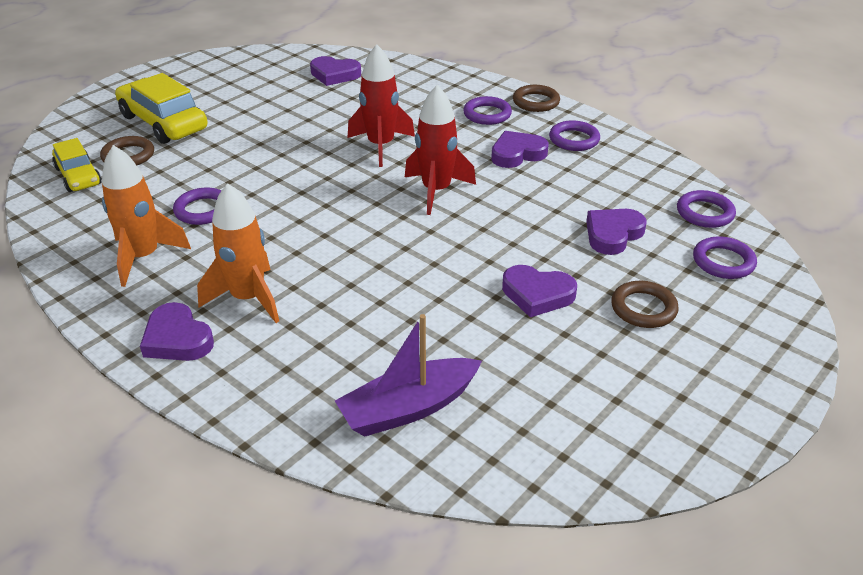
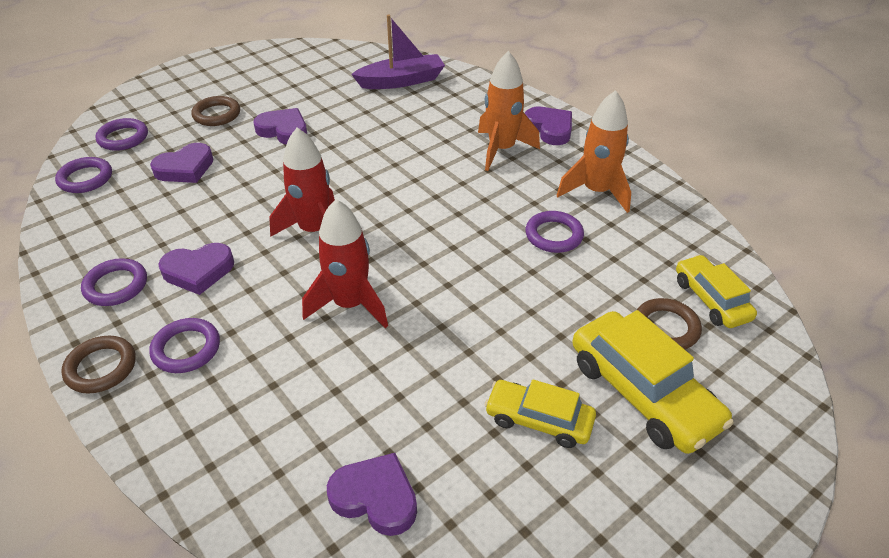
camera: 170 degrees left, 5 degrees up
none -> yellow car [485,380,596,448]

